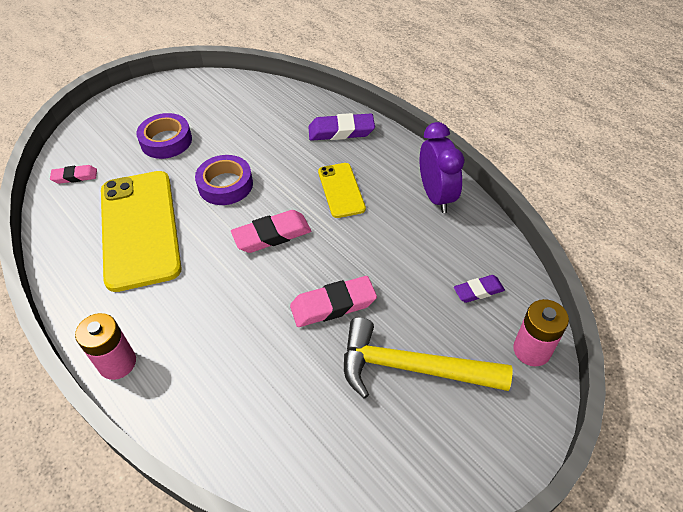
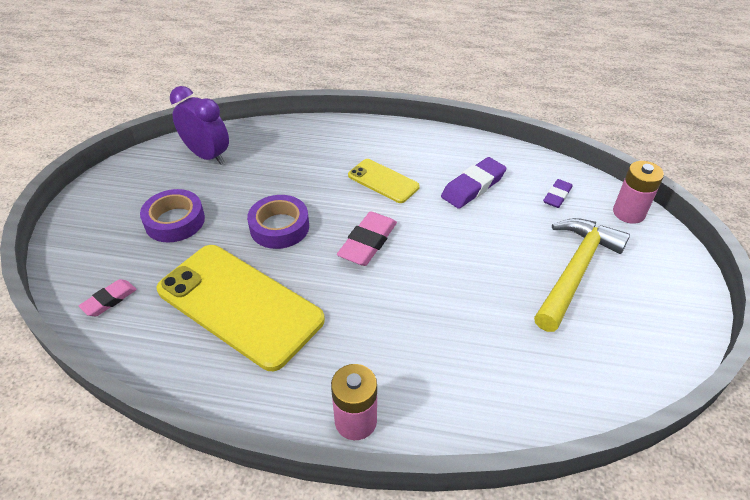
camera: 40 degrees left, 5 degrees down
pink eraser [290,276,377,327] -> none
purple eraser [308,113,375,141] -> purple eraser moved to [441,157,507,209]
yellow hammer [344,317,513,399] -> yellow hammer turned 150 degrees clockwise [534,218,630,332]
purple clock [420,122,465,213] -> purple clock moved to [170,86,229,165]

